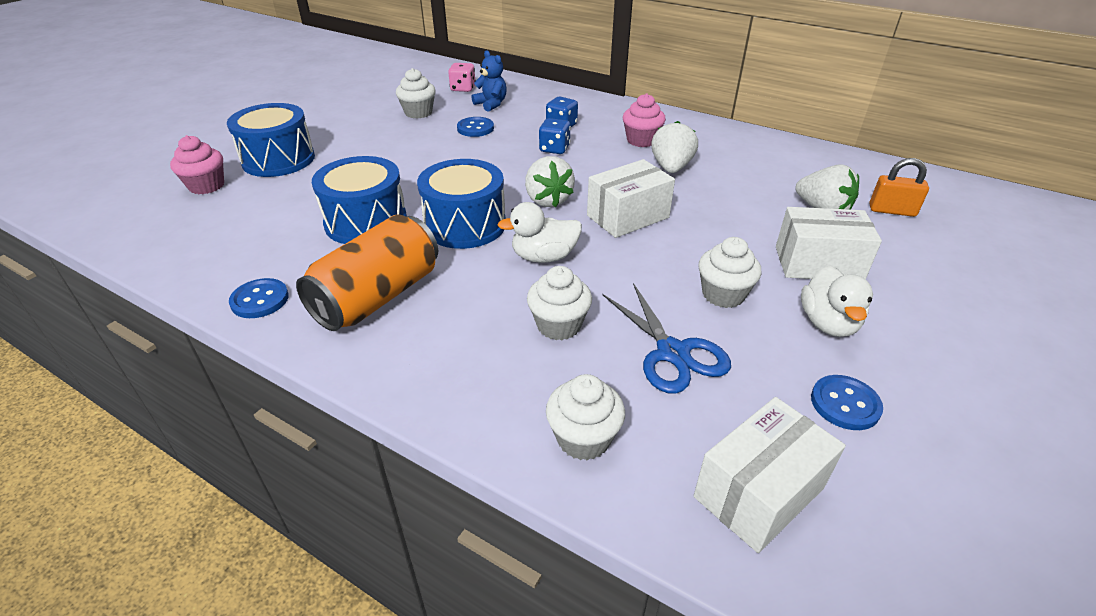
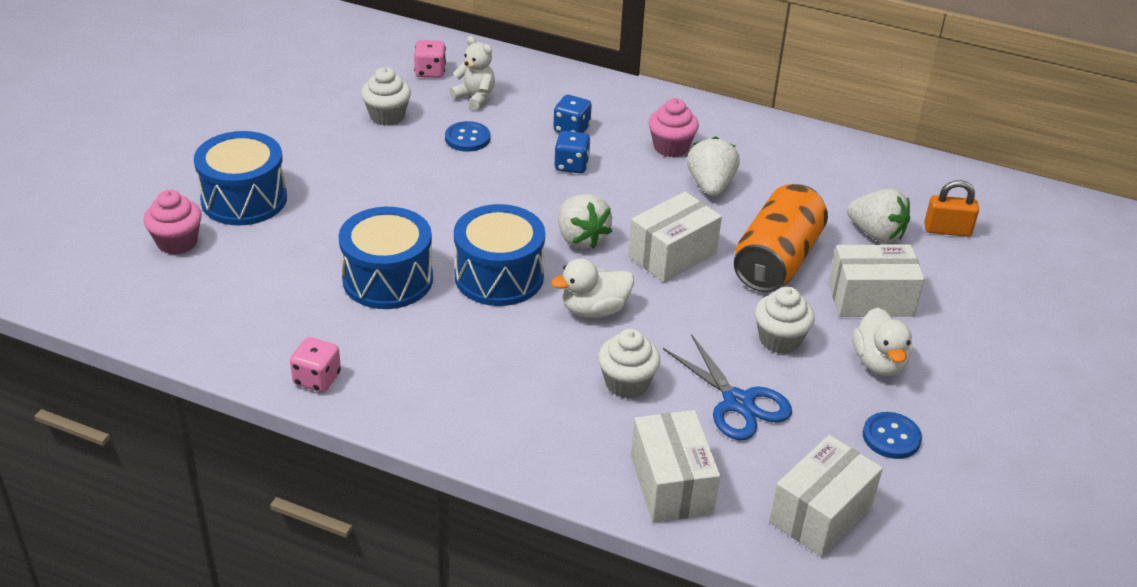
camera: 10 degrees left, 0 degrees up
blue button [229,278,289,318] -> pink dice [290,337,341,392]
orange can [296,214,438,331] -> orange can moved to [734,184,828,292]
blue teddy bear [472,50,507,112] -> white teddy bear [450,36,495,110]
white cupcake [546,374,625,460] -> white box [631,410,720,523]

